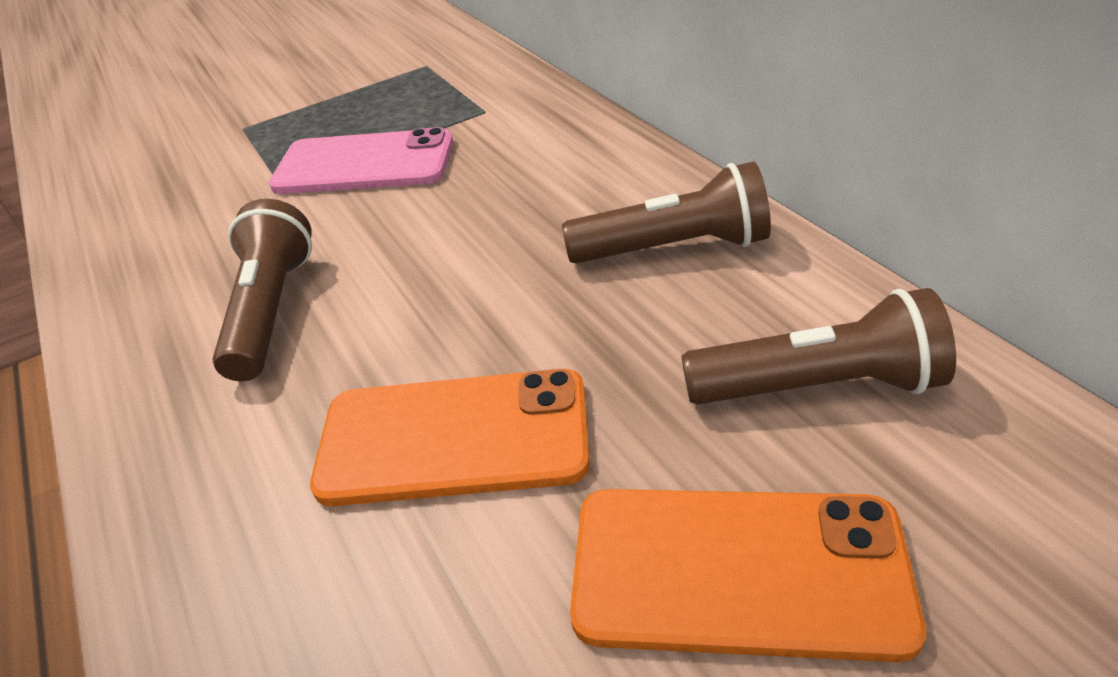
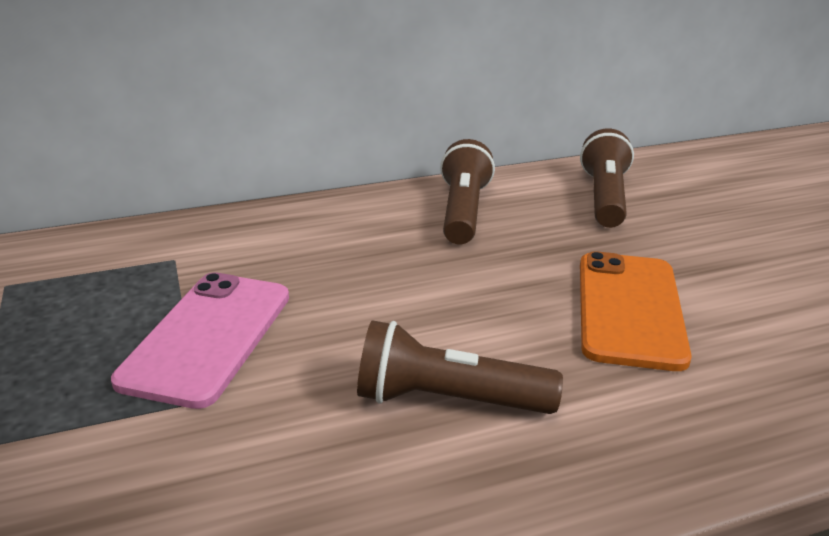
camera: 85 degrees left, 10 degrees down
orange phone [570,489,926,662] -> none

